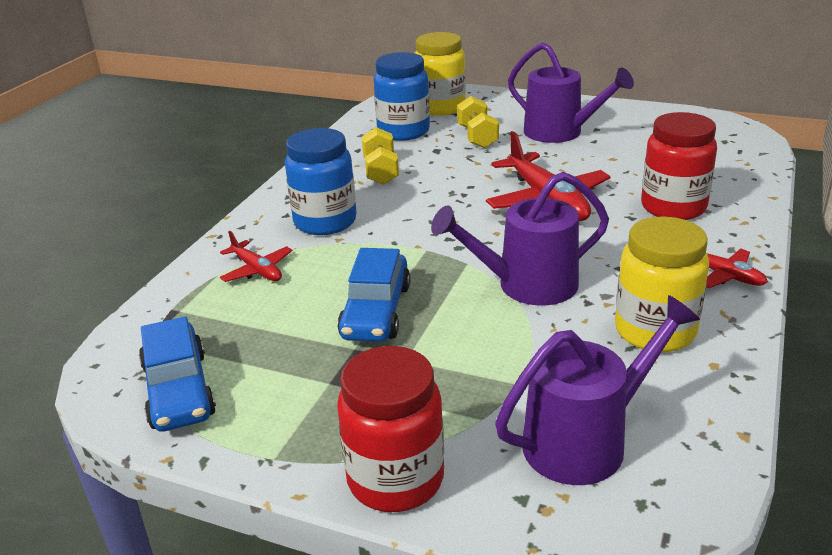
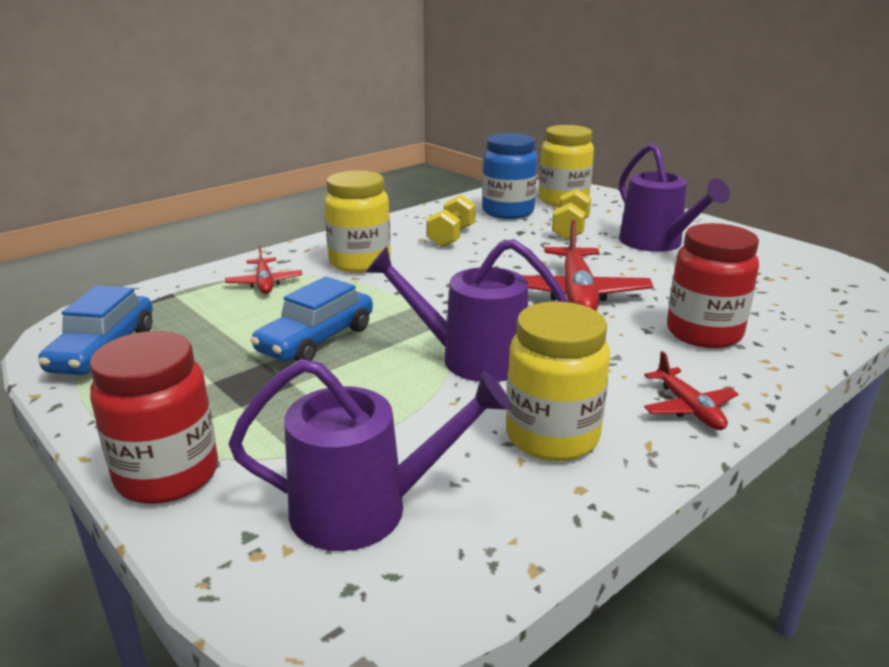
camera: 25 degrees right, 5 degrees down
blue jar [285,128,357,235] -> yellow jar [324,171,391,273]

